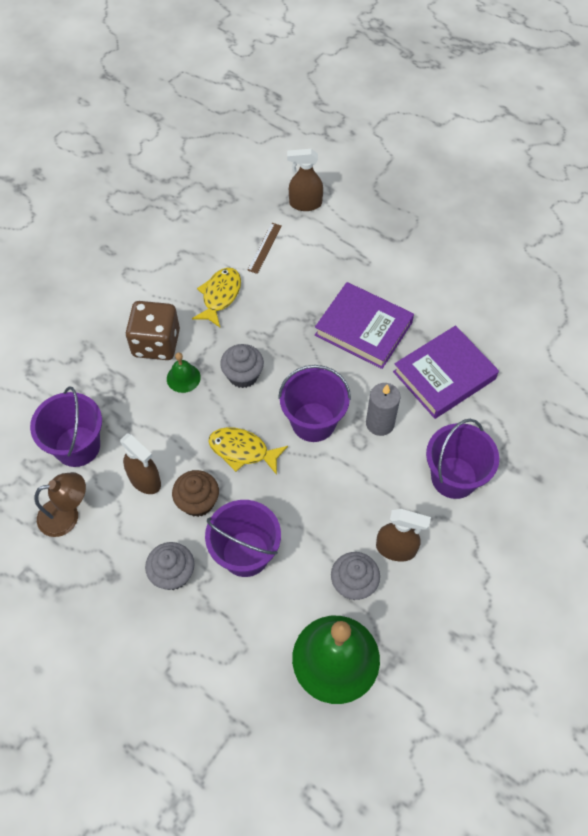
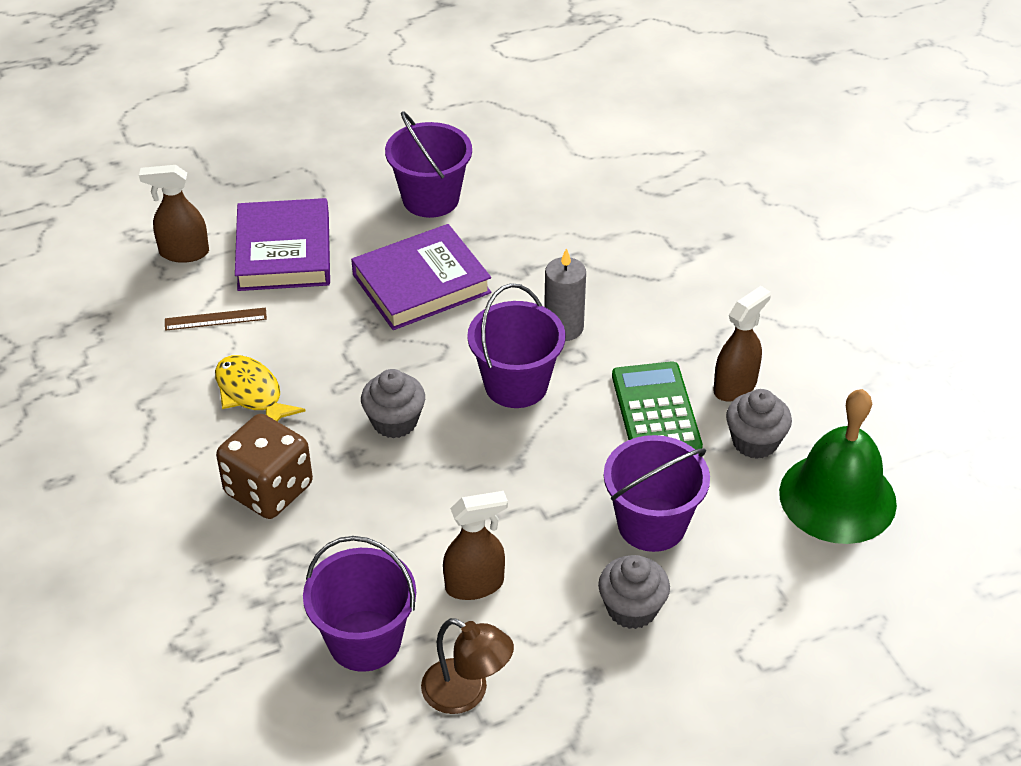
camera: 60 degrees left, 15 degrees down
brown lamp [34,472,86,537] -> brown lamp turned 105 degrees clockwise [421,618,514,714]
green bell [167,353,201,393] -> none
brown cupcake [172,470,219,517] -> none
yellow fish [208,427,288,475] -> none
brown ruler [247,223,282,274] -> brown ruler turned 60 degrees counterclockwise [165,308,267,331]
brown spray bottle [287,149,323,211] -> brown spray bottle turned 60 degrees clockwise [139,165,209,263]
purple book [393,326,499,419] -> purple book moved to [235,198,330,291]
purple bucket [426,419,499,499] -> purple bucket moved to [385,111,472,218]
none -> green calculator [612,362,703,450]

